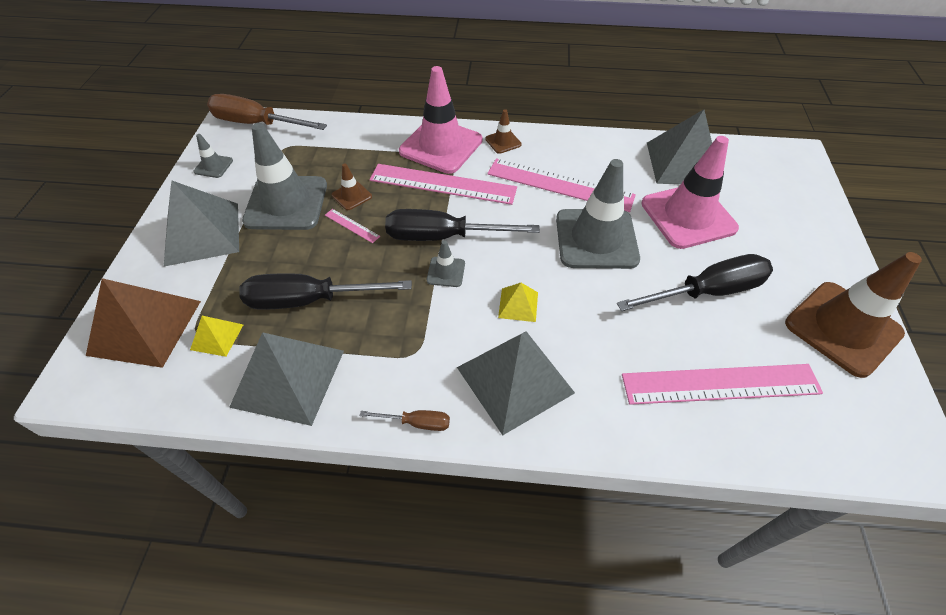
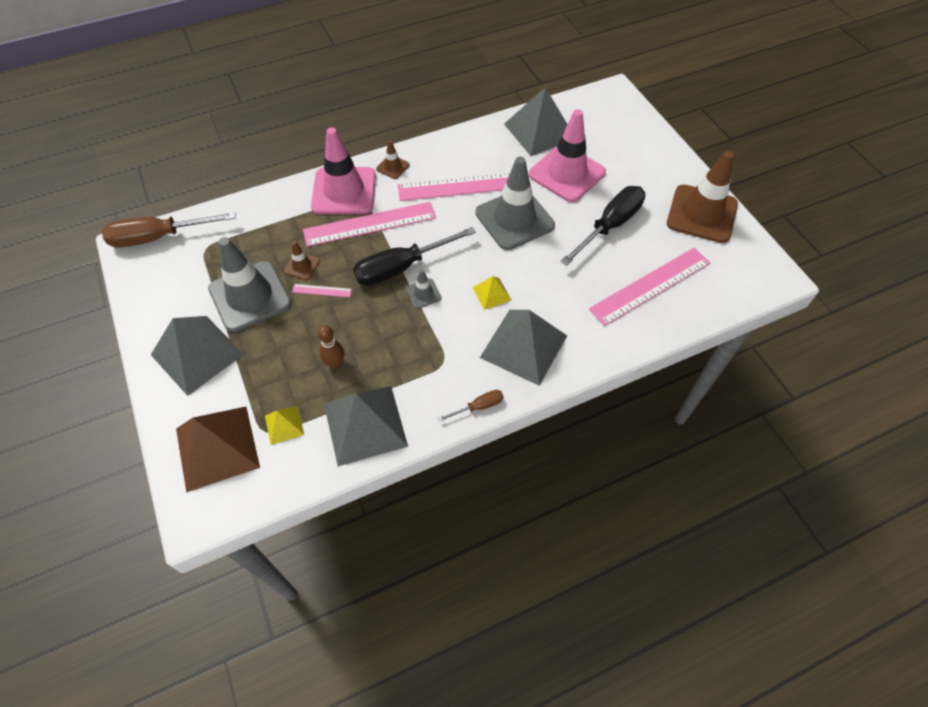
camera: 30 degrees left, 5 degrees up
grey traffic cone [193,134,233,178] -> none
black screwdriver [239,273,412,310] -> brown bowling pin [318,325,344,369]

